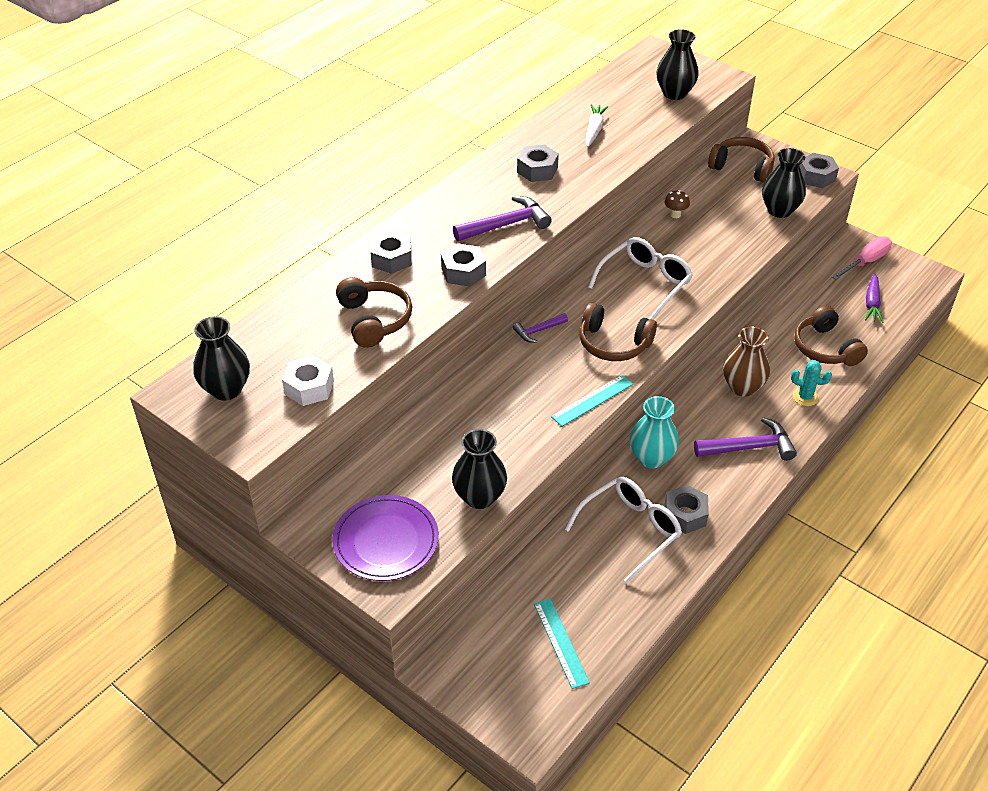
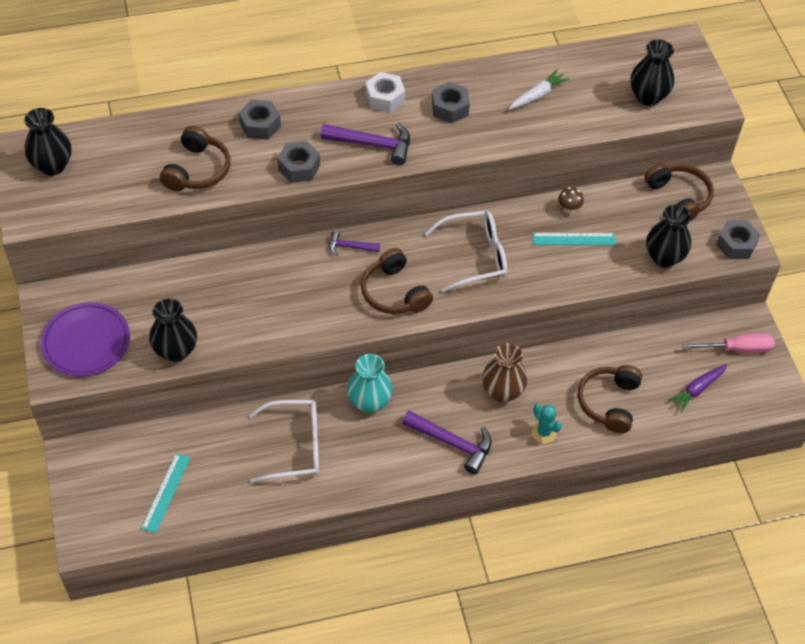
camera: 35 degrees right, 10 degrees up
white nut [282,355,334,406] -> white nut moved to [366,72,405,113]
turquoise ruler [551,375,633,427] -> turquoise ruler moved to [533,233,616,245]
grey nut [665,485,709,534] -> none

